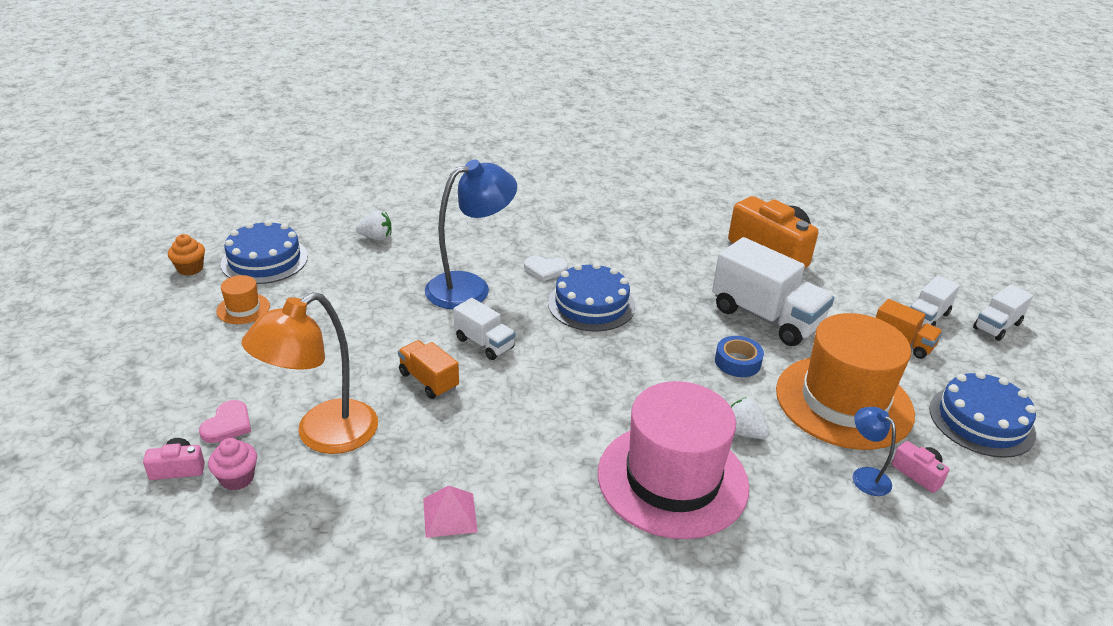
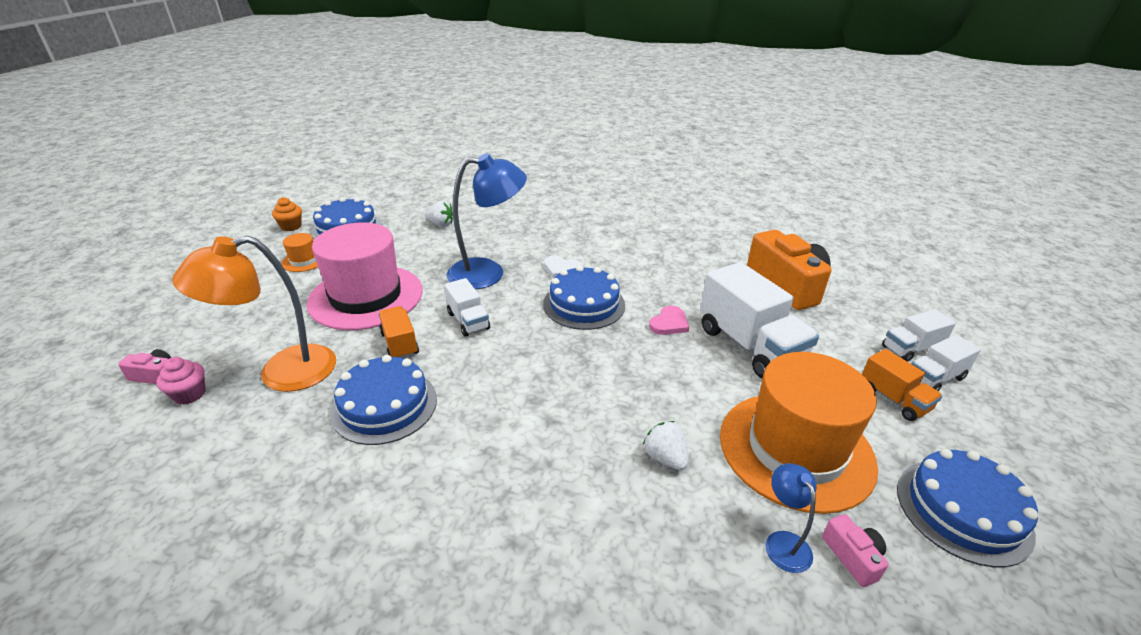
camera: 20 degrees right, 0 degrees up
pink heart [199,400,251,443] -> pink heart moved to [649,306,689,335]
pink pyramid [423,485,478,538] -> none
pink hat [598,381,749,539] -> pink hat moved to [307,222,423,330]
blue tape [715,336,764,377] -> none
white truck [973,285,1033,341] -> white truck moved to [882,309,956,362]
none -> blue cake [331,355,437,445]

